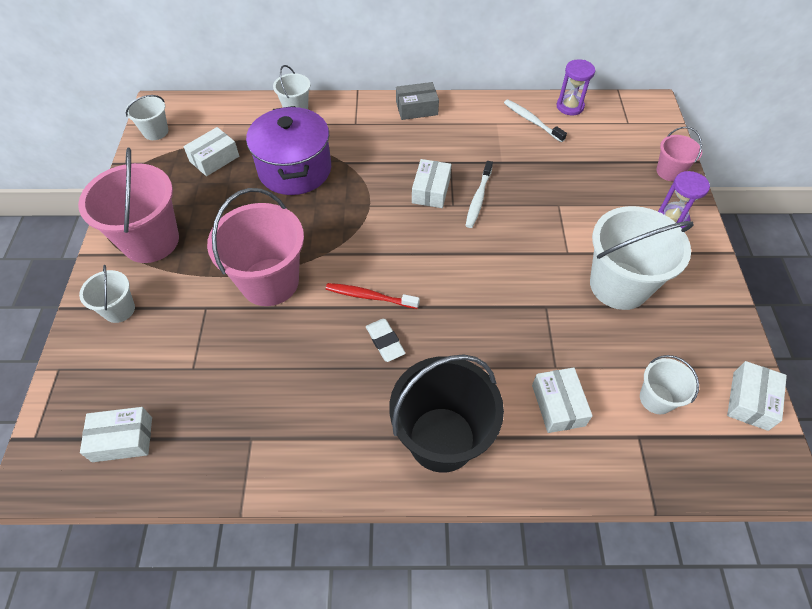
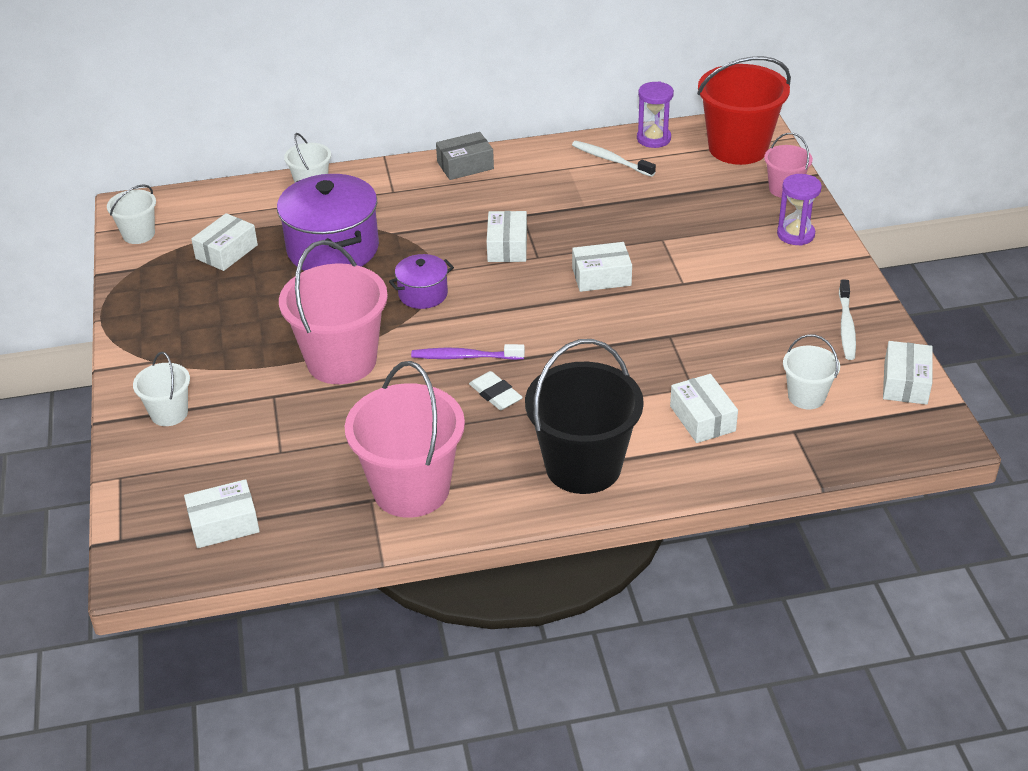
camera: 10 degrees left, 15 degrees down
pink bucket [78,148,179,263] -> pink bucket moved to [345,361,465,518]
red toothbrush [326,283,420,309] -> purple toothbrush [411,344,525,360]
white toothbrush [465,161,493,228] -> white toothbrush moved to [839,279,856,360]
white bucket [590,206,694,310] -> none
none -> purple pot [389,254,454,309]
none -> white box [572,242,632,292]
none -> red bucket [697,56,791,165]

